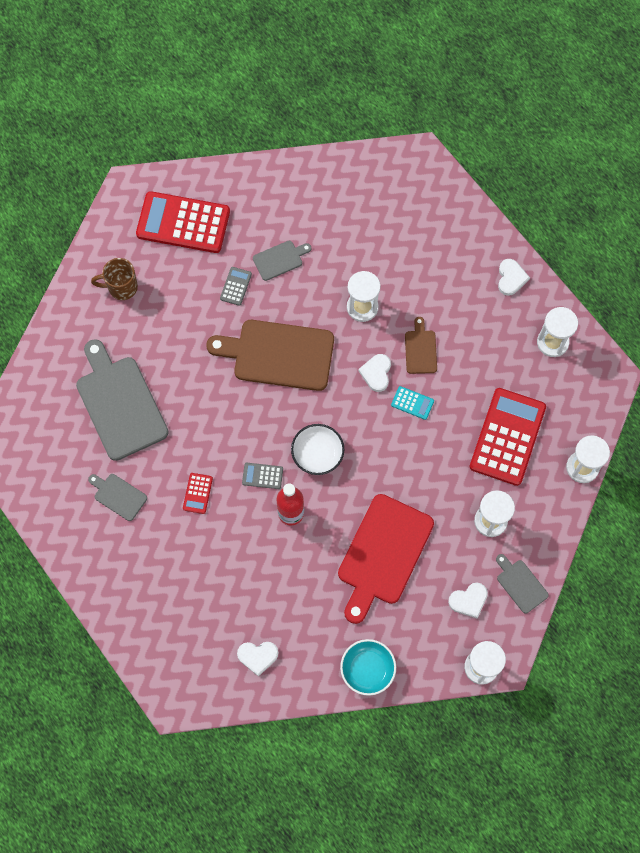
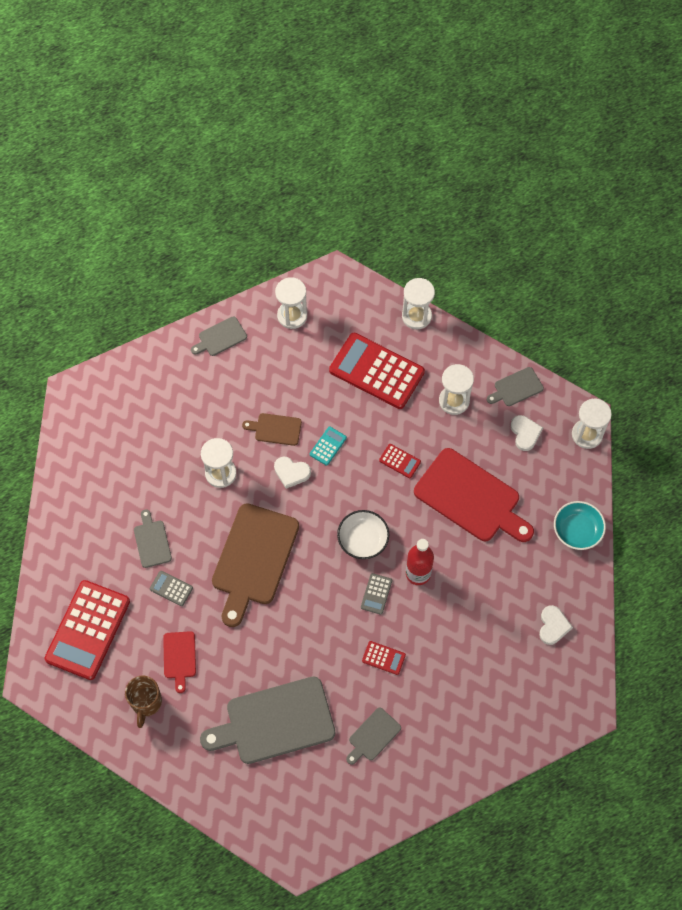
camera: 80 degrees left, 5 degrees down
white heart [498,259,530,296] -> grey cutting board [191,317,247,356]
none -> red cutting board [163,631,196,693]
none -> red calculator [379,444,421,478]

